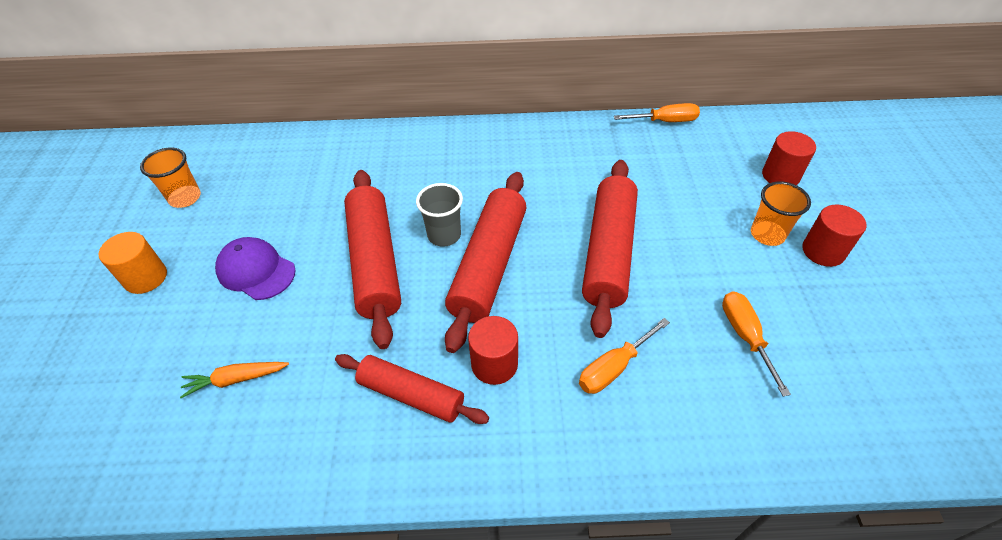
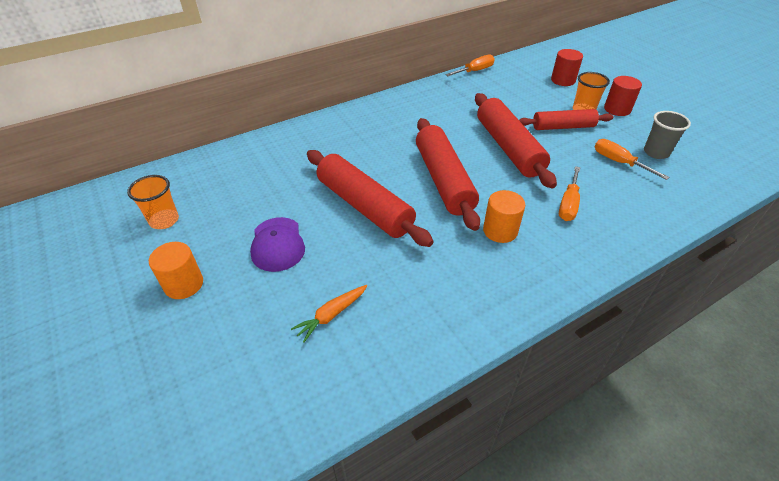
camera: 30 degrees left, 5 degrees down
purple cap [215,237,296,300] -> purple cap turned 105 degrees counterclockwise [250,217,305,272]
red rolling pin [335,354,489,424] -> red rolling pin moved to [519,109,613,130]
grey cup [416,183,463,247] -> grey cup moved to [644,111,691,159]
red cylinder [468,316,518,385] -> orange cylinder [483,190,525,243]

